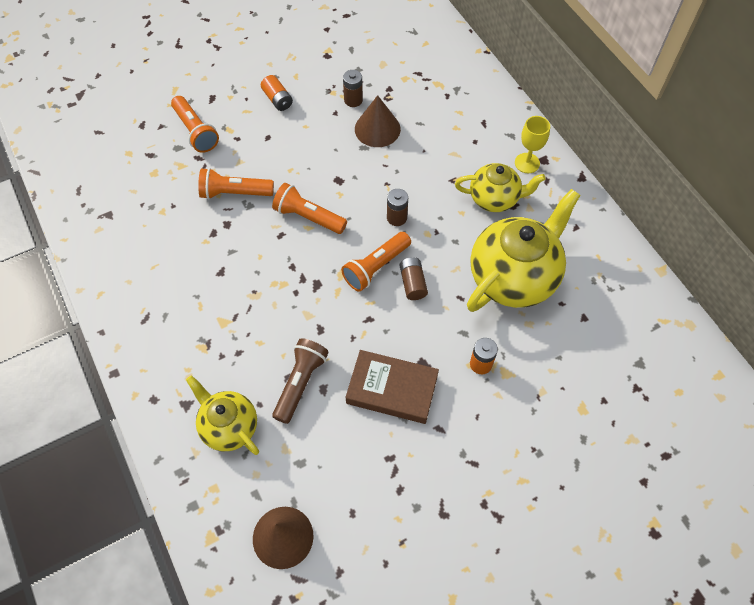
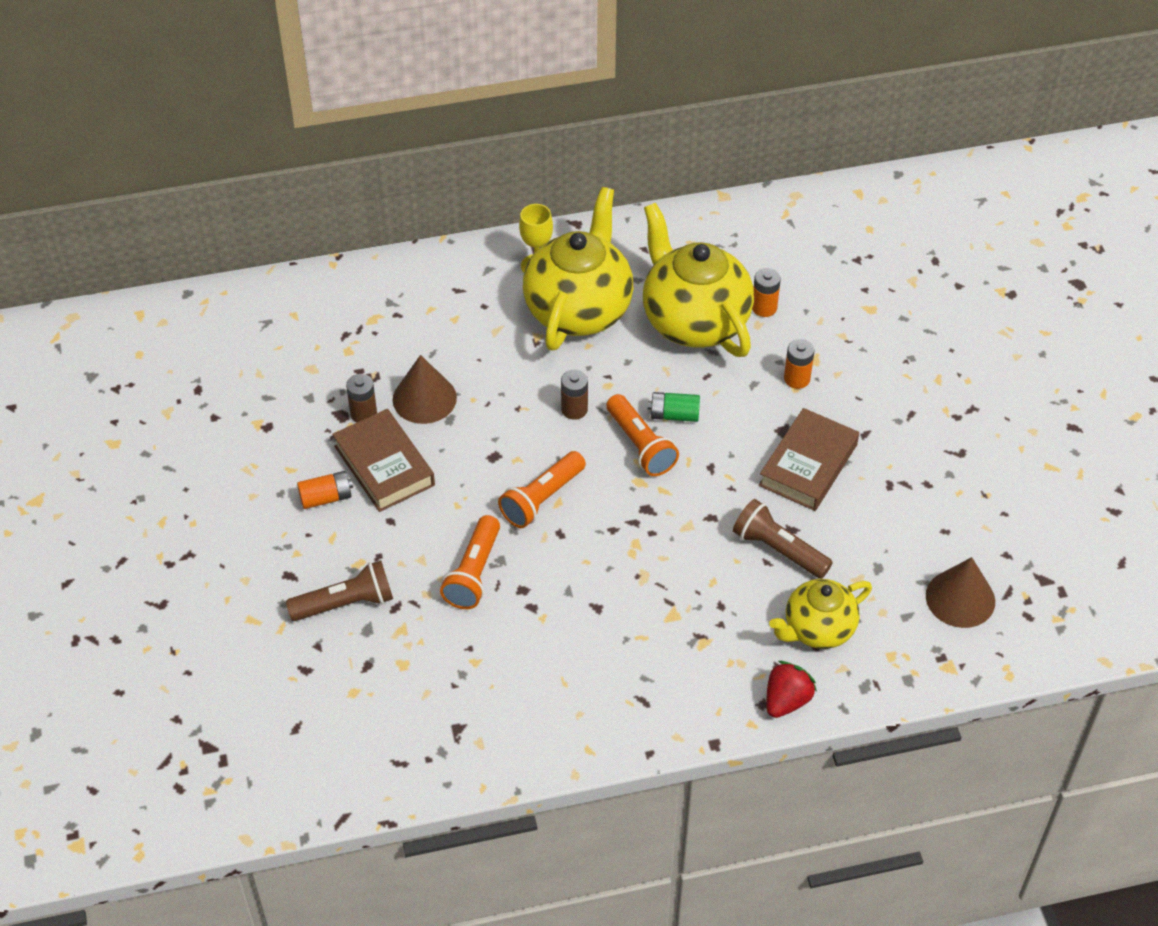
camera: 75 degrees left, 10 degrees down
orange flashlight [171,96,219,153] -> brown flashlight [286,560,393,621]
brown battery [399,257,428,300] -> green battery [648,392,700,422]
yellow teapot [455,163,546,212] -> yellow teapot [523,187,633,350], size x1.69
none -> brown book [332,409,435,512]
none -> orange battery [752,268,781,317]
none -> red strawberry [766,661,817,718]

